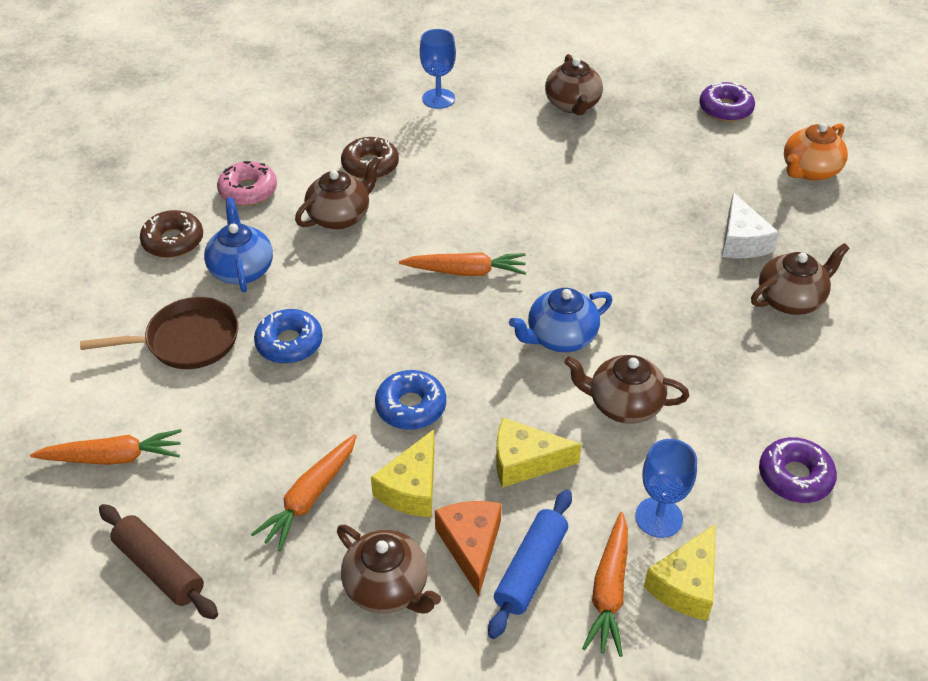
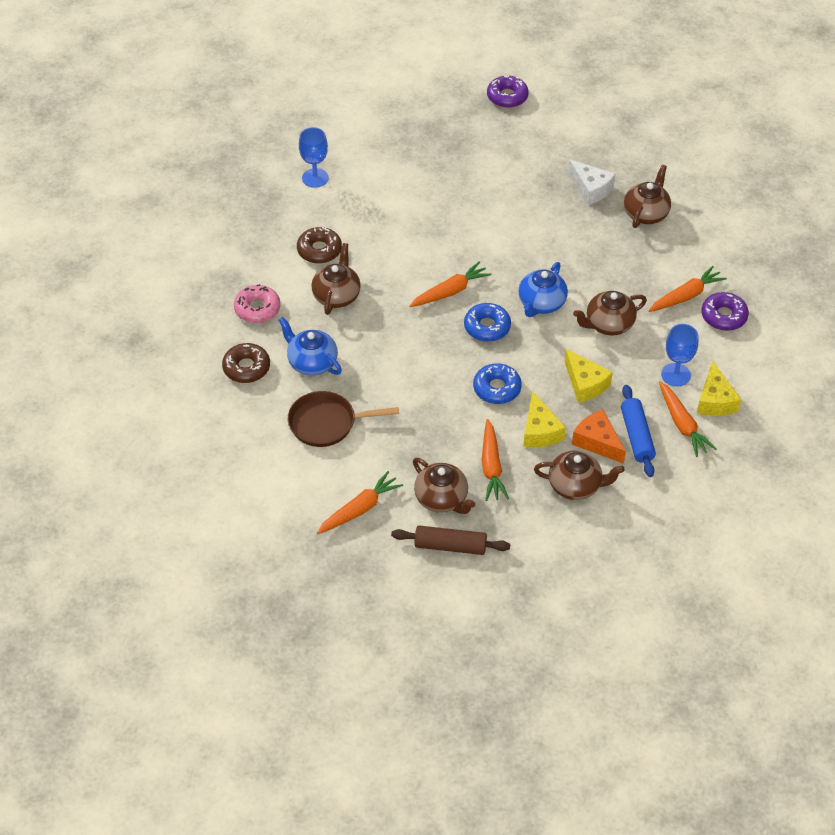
camera: 35 degrees left, 5 degrees up
brown pan [80,297,239,369] -> brown pan turned 135 degrees counterclockwise [288,391,399,447]
blue donut [254,309,323,364] -> blue donut moved to [464,303,511,342]
yellow cheese [496,417,581,488] -> yellow cheese turned 90 degrees counterclockwise [564,349,613,403]
brown teapot [545,54,603,115] -> brown teapot moved to [413,458,475,514]
orange teapot [784,123,848,181] -> none
none -> orange carrot [648,266,727,312]

